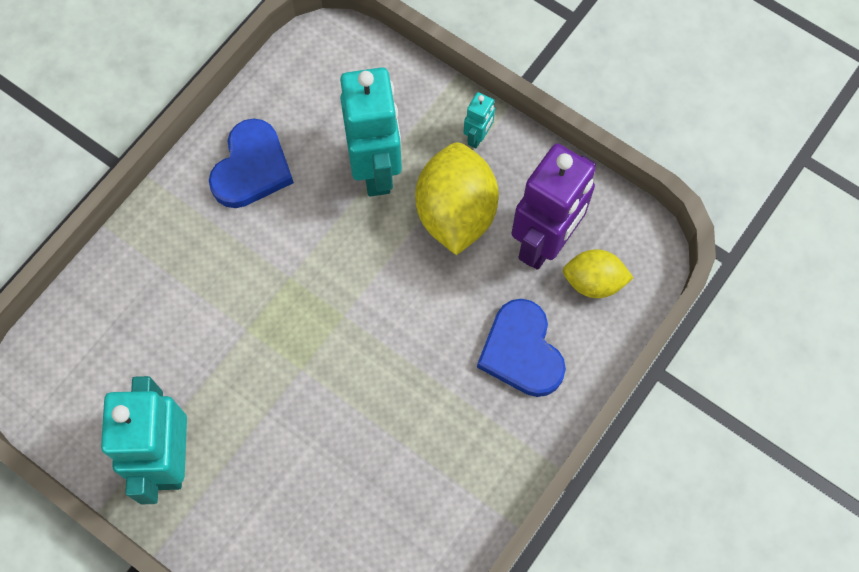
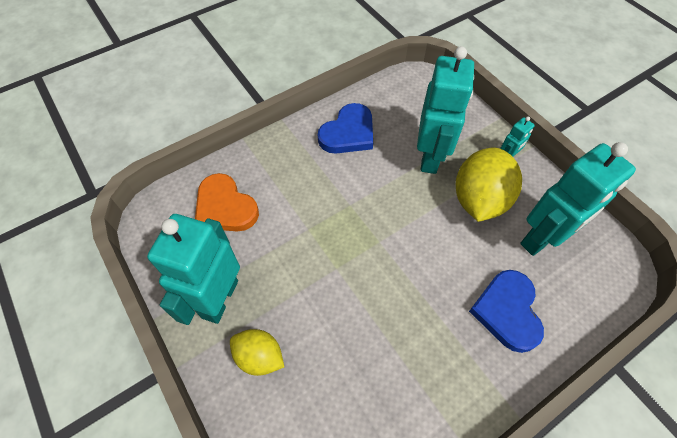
camera: 20 degrees right, 10 degrees down
purple robot [512,143,596,270] -> turquoise robot [520,142,636,256]
yellow lemon [563,249,633,298] -> yellow lemon moved to [230,329,284,376]
none -> orange heart [195,173,259,231]

